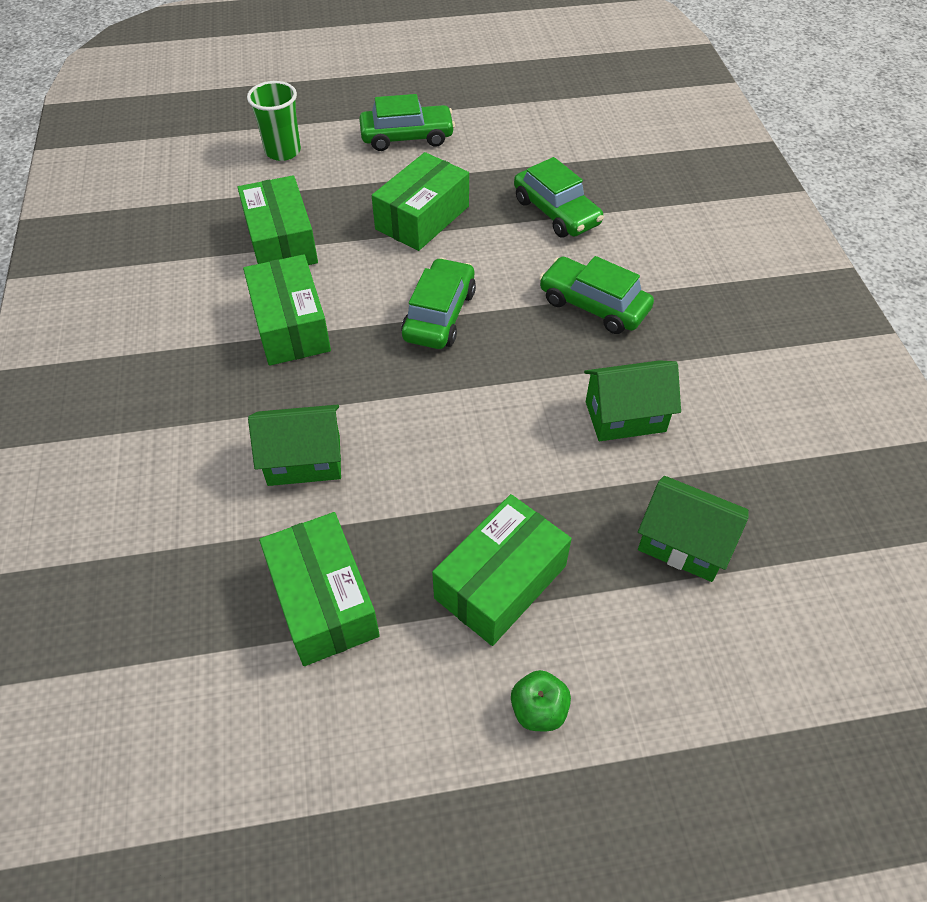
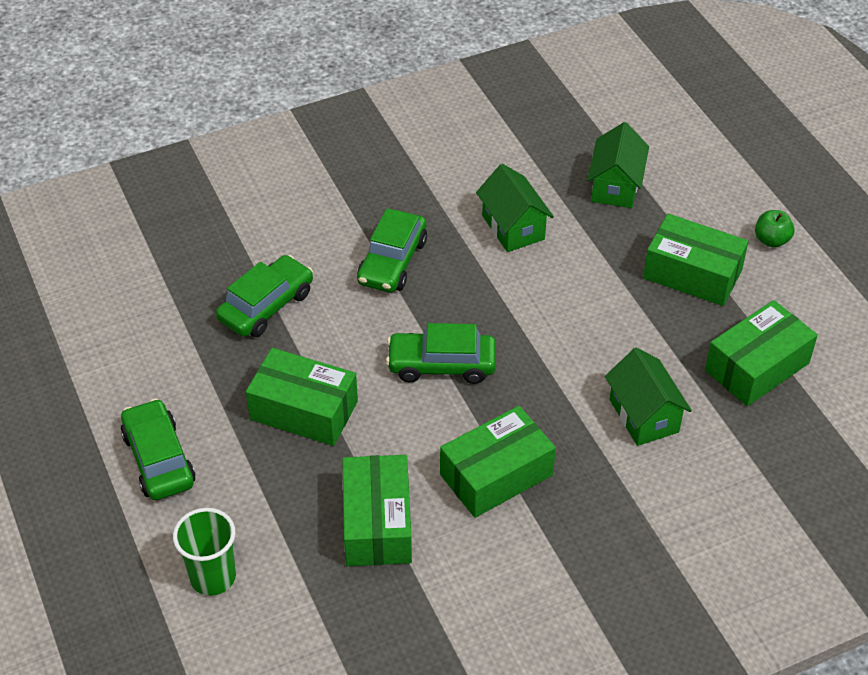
camera: 105 degrees left, 5 degrees down
green box [237,175,318,265] -> green box turned 60 degrees counterclockwise [342,455,412,566]

